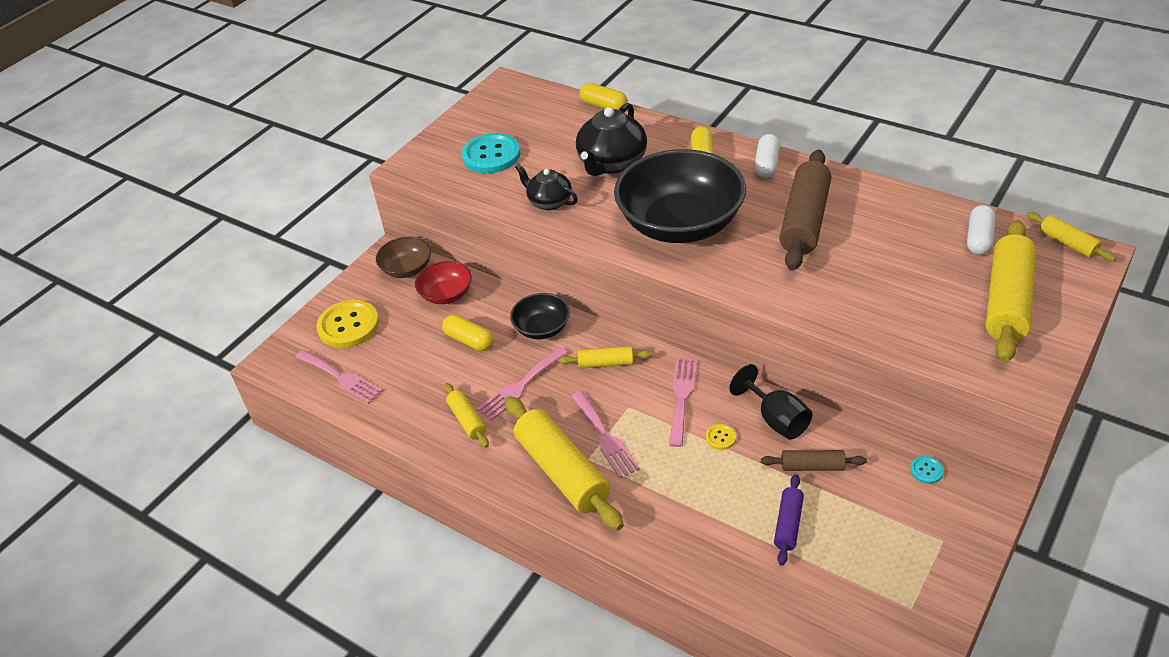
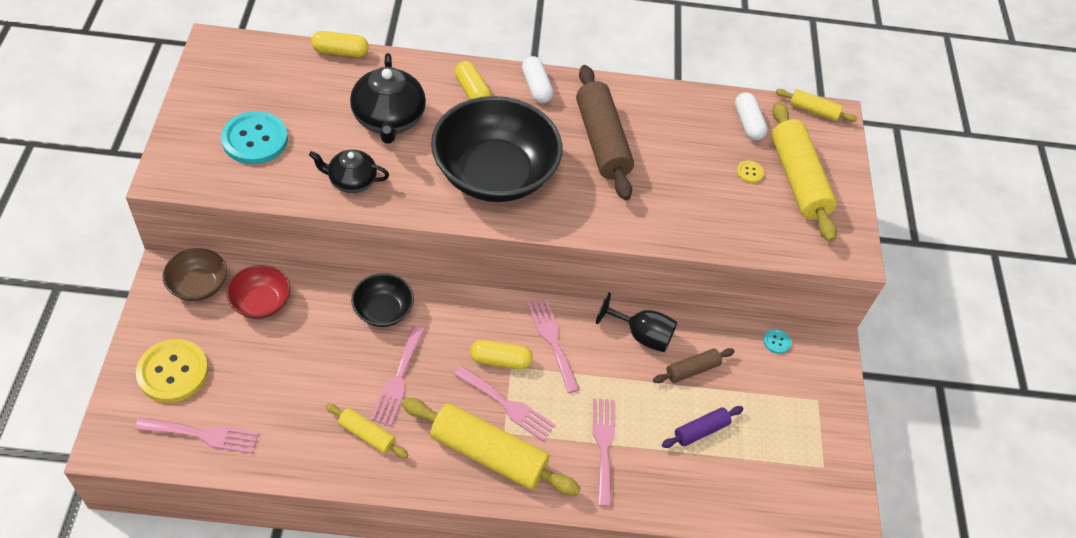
camera: 40 degrees left, 10 degrees up
yellow capsule [442,315,494,351] -> yellow capsule moved to [470,340,533,369]
yellow rolling pin [559,346,652,368] -> none
yellow button [706,424,736,450] -> yellow button moved to [737,161,764,183]
purple rolling pin [774,474,804,566] -> purple rolling pin turned 75 degrees clockwise [662,406,743,448]
none -> pink fork [593,398,615,507]

